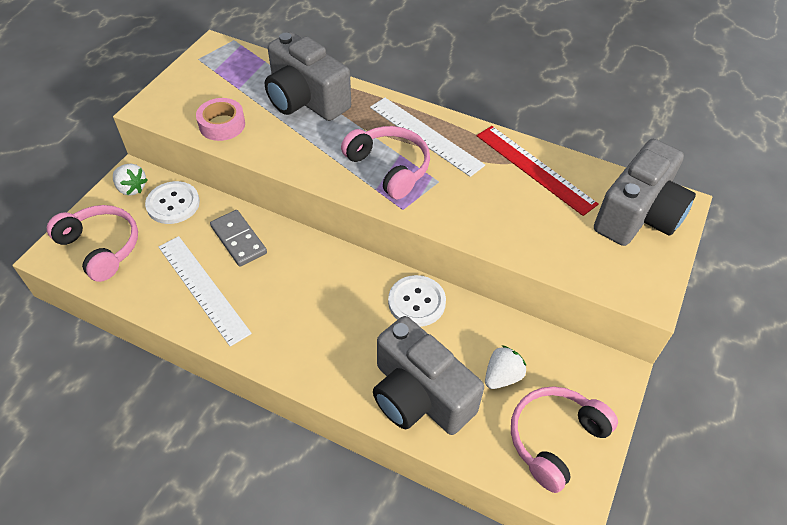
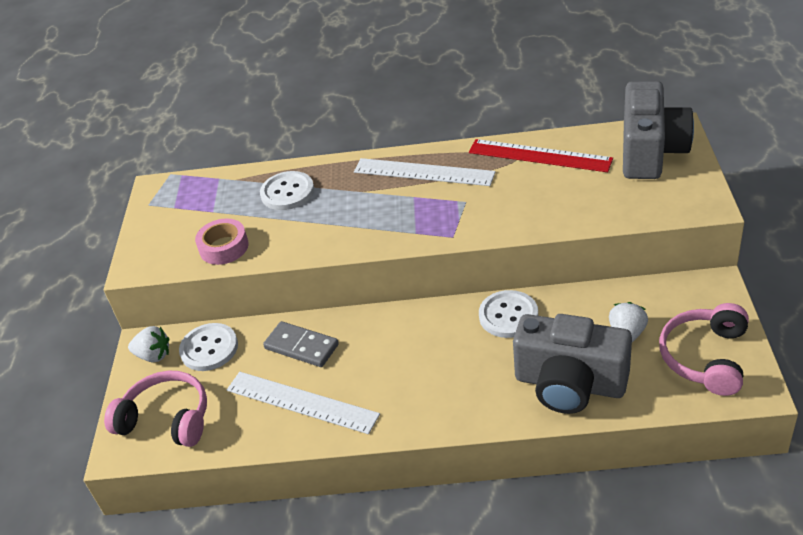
camera: 20 degrees left, 10 degrees down
grey camera [265,32,351,121] -> white button [260,171,314,210]
pink headphones [341,126,430,199] -> none

